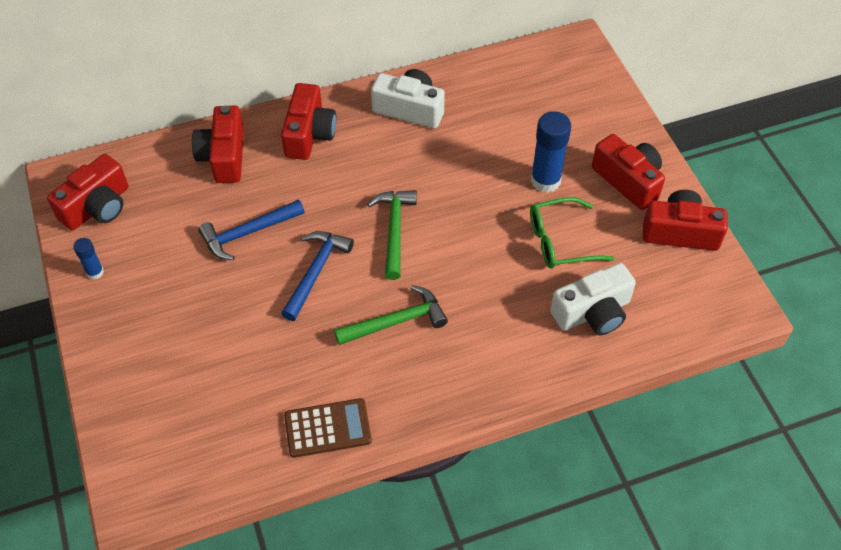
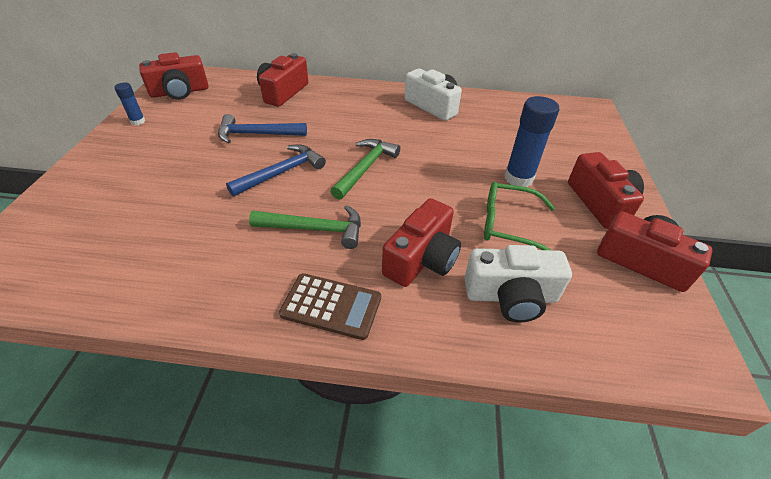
camera: 25 degrees right, 10 degrees down
red camera [281,83,336,160] -> red camera moved to [382,198,461,287]
brown calculator [284,398,372,458] -> brown calculator moved to [279,273,381,340]

